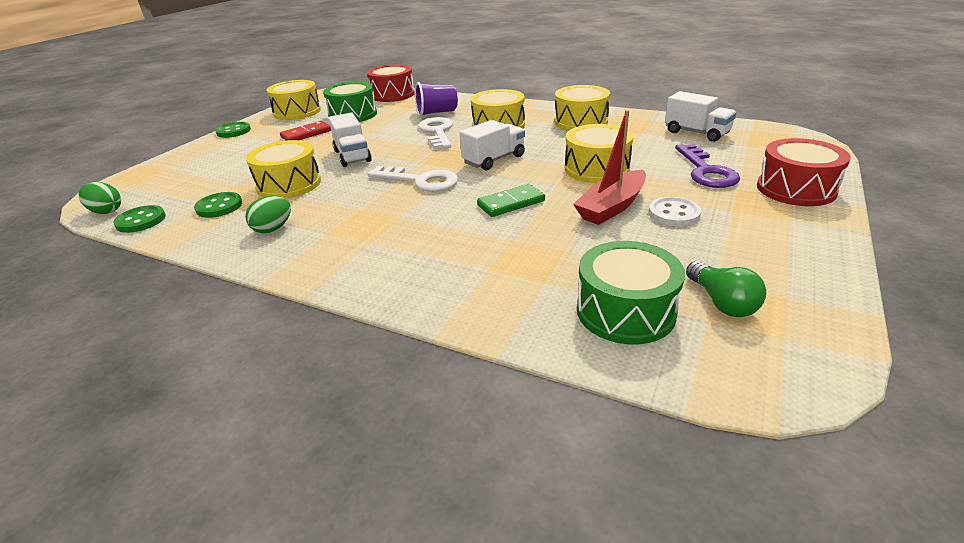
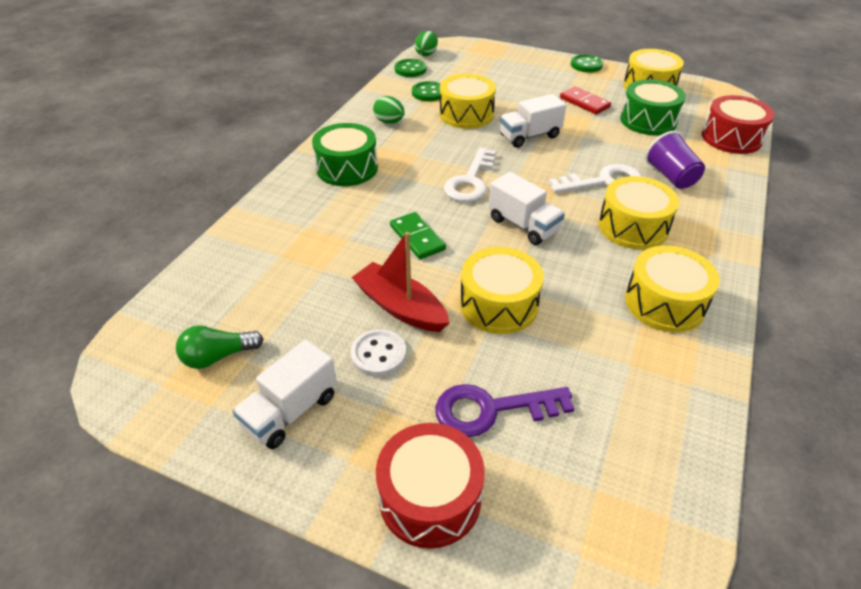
camera: 85 degrees right, 10 degrees up
green drum [577,241,685,344] -> green drum moved to [312,123,378,186]
white truck [665,91,737,142] -> white truck moved to [232,340,337,449]

